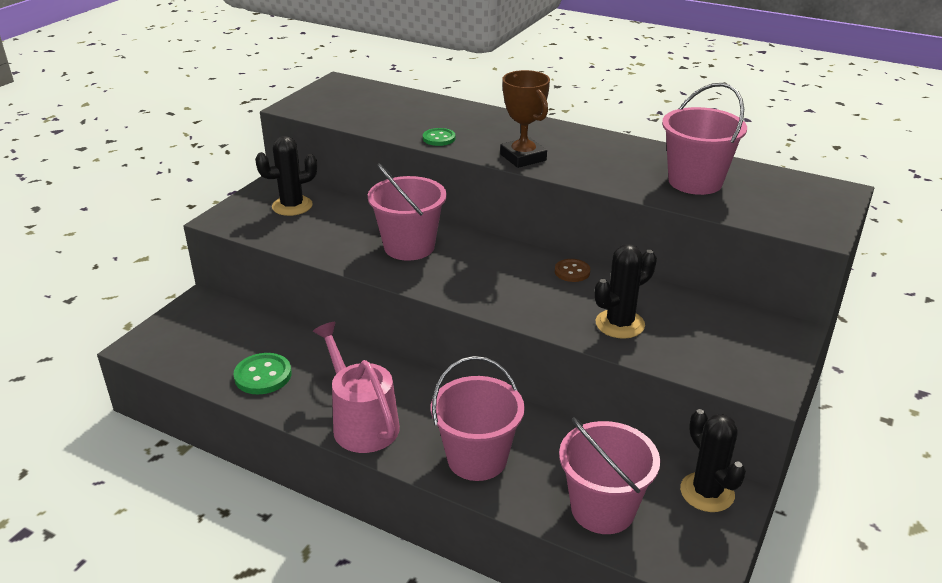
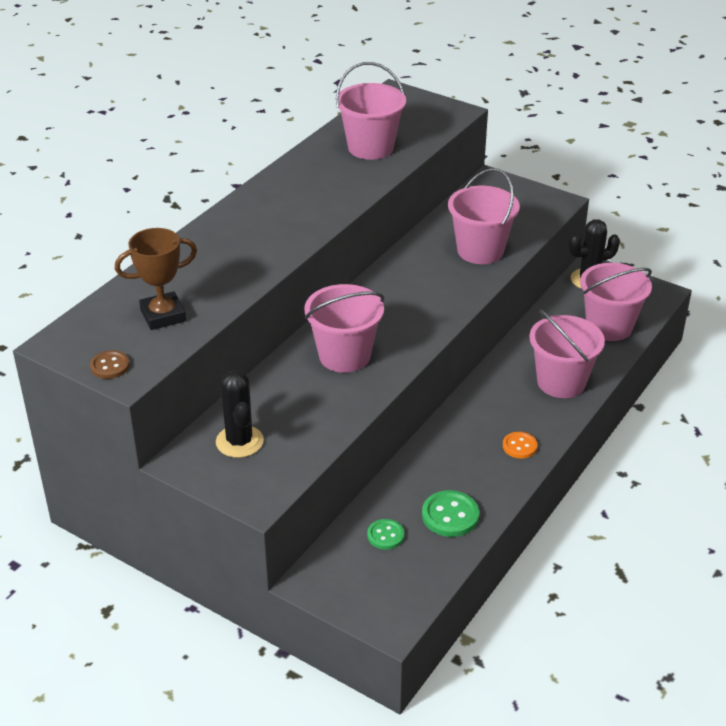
camera: 85 degrees left, 5 degrees up
pink watering can [313,322,400,453] -> orange button [503,432,537,459]
green button [423,128,456,146] -> green button moved to [367,519,405,550]
brown trophy [500,70,550,168] -> brown trophy moved to [115,228,197,330]
brown button [555,259,590,282] -> brown button moved to [90,350,130,379]
black cactus [595,244,657,339] -> pink bucket [448,168,520,264]

